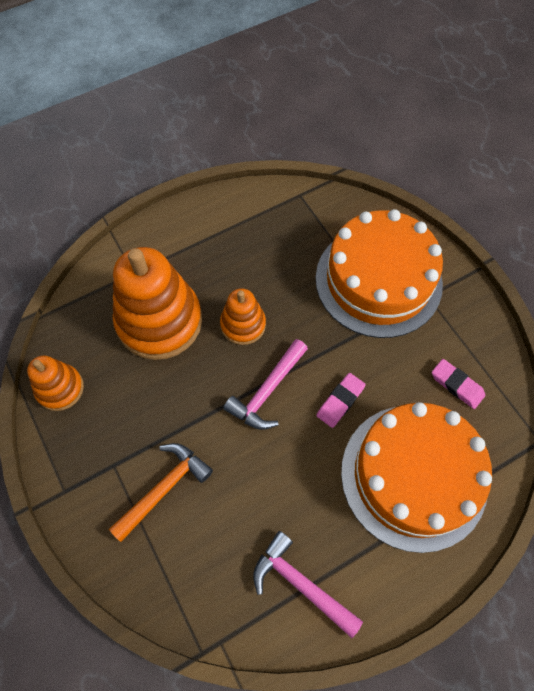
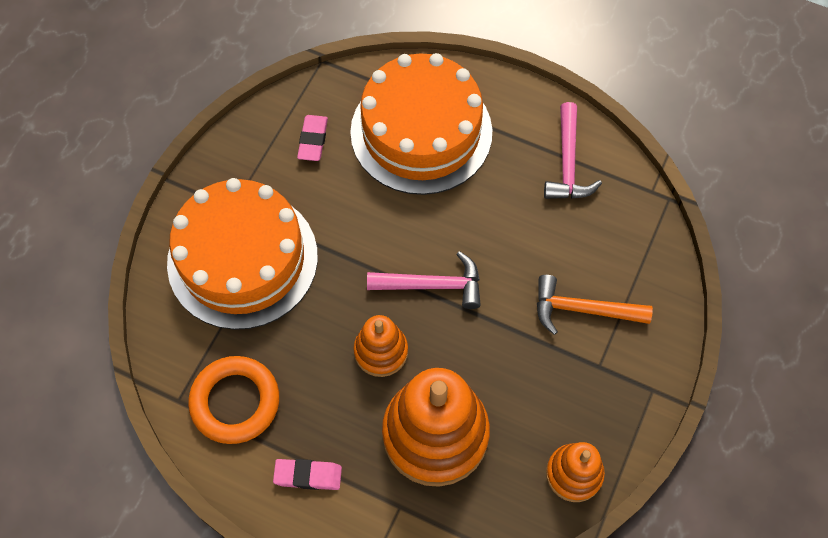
camera: 125 degrees left, 0 degrees up
pink eraser [316,373,366,428] -> pink eraser moved to [273,459,342,490]
none -> orange ring [188,356,279,444]

